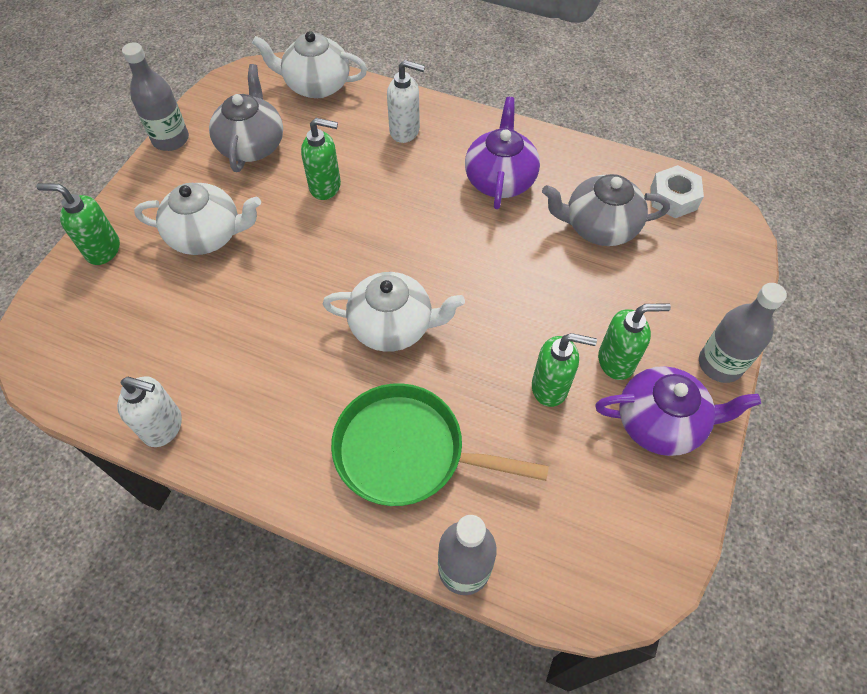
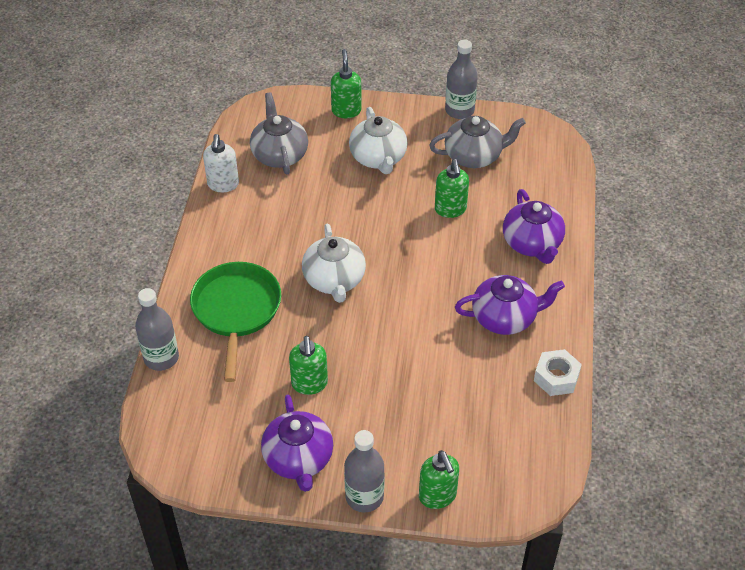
camera: 75 degrees right, 10 degrees down
white teapot [252,31,367,98] -> none
white soap dispenser [387,60,425,143] -> purple teapot [503,189,565,264]
grey teapot [542,174,670,246] -> grey teapot moved to [250,92,308,174]
green soap dispenser [598,303,671,380] -> green soap dispenser moved to [419,450,459,509]
white nut [650,165,704,218] -> white nut moved to [534,349,582,396]

